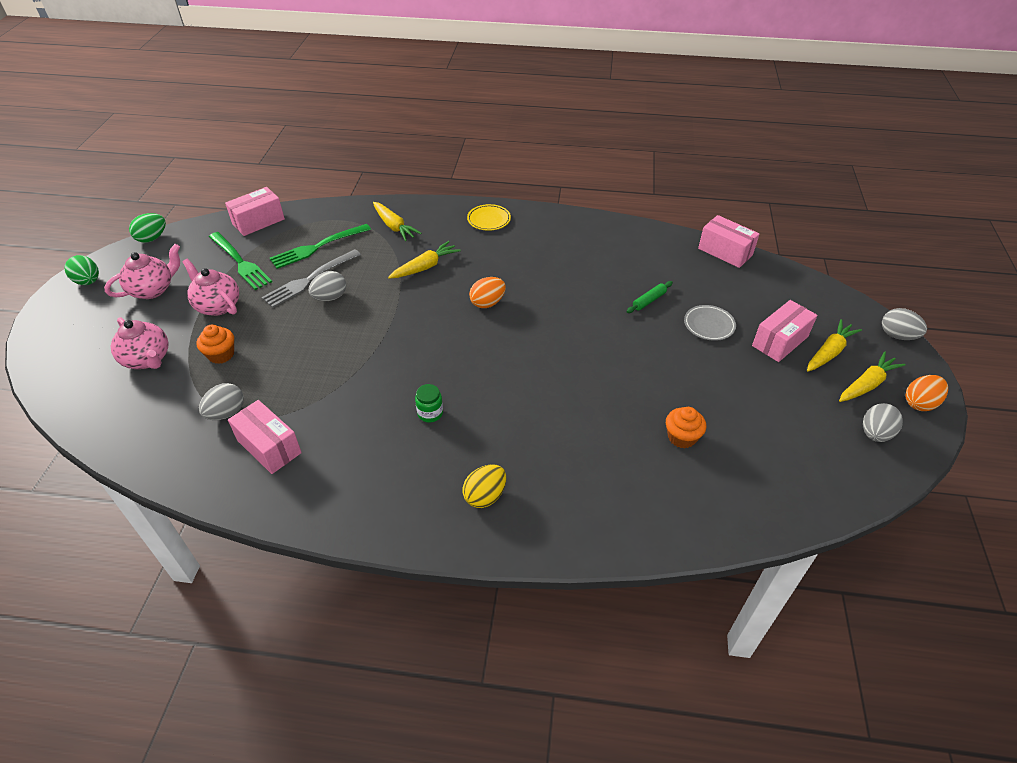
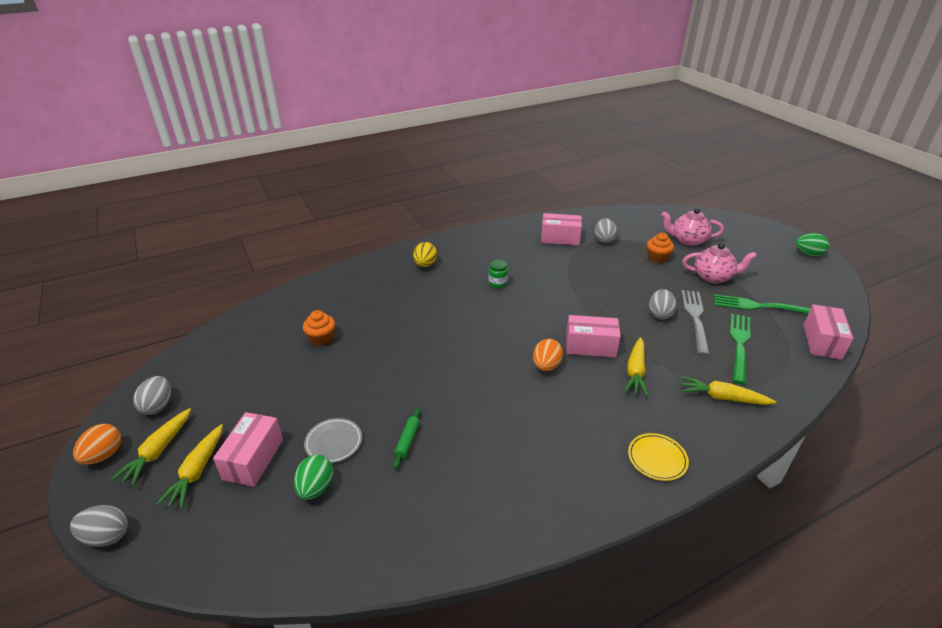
camera: 145 degrees right, 10 degrees down
pink teapot [104,244,180,299] -> none
green egg [129,213,166,243] -> green egg moved to [294,455,333,500]
pink box [698,215,760,268] -> pink box moved to [566,315,621,358]

